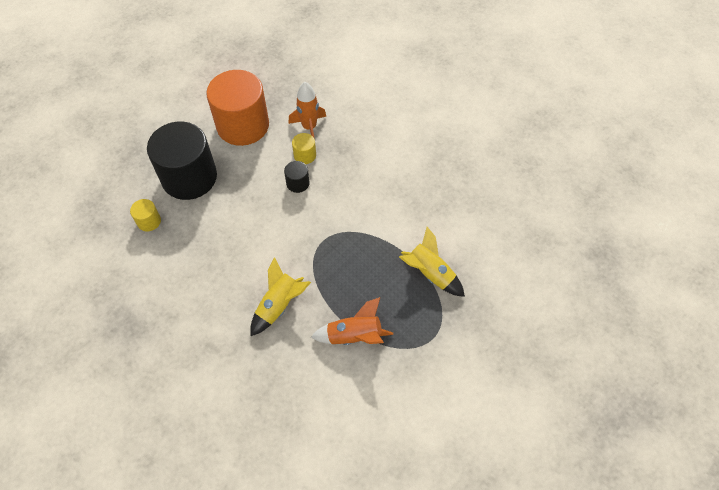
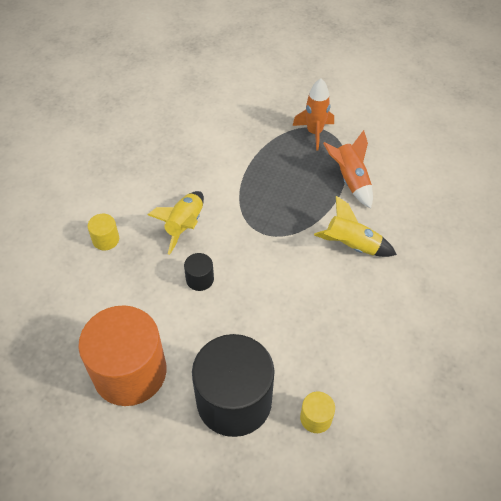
camera: 110 degrees left, 5 degrees down
orange rocket [288,82,326,137] -> orange rocket moved to [293,78,334,151]
yellow cylinder [292,133,316,164] -> yellow cylinder moved to [88,214,119,250]
yellow rocket [399,227,465,297] -> yellow rocket moved to [148,191,204,255]

